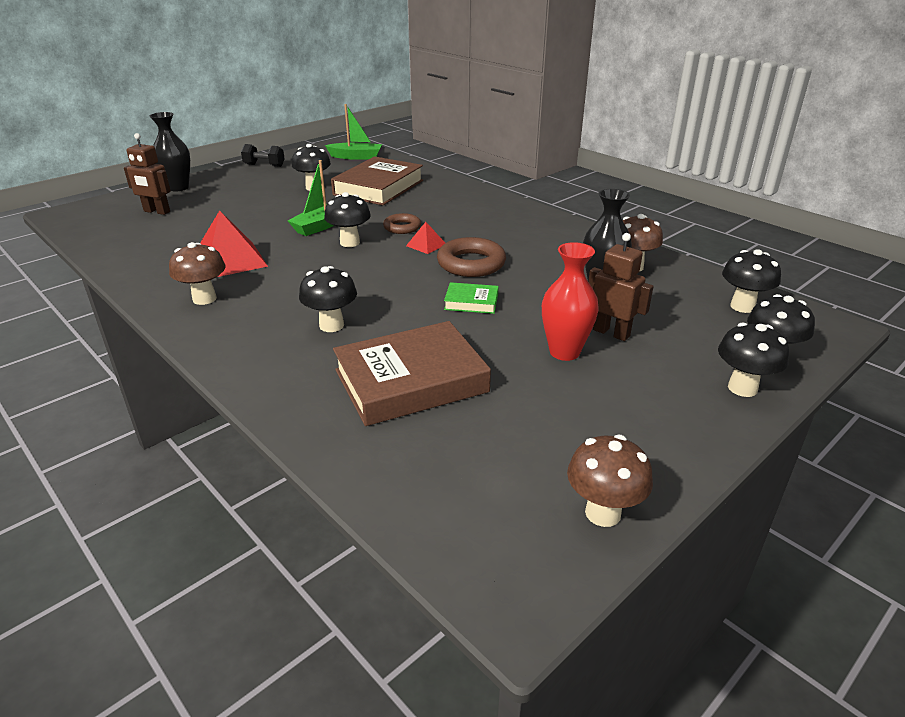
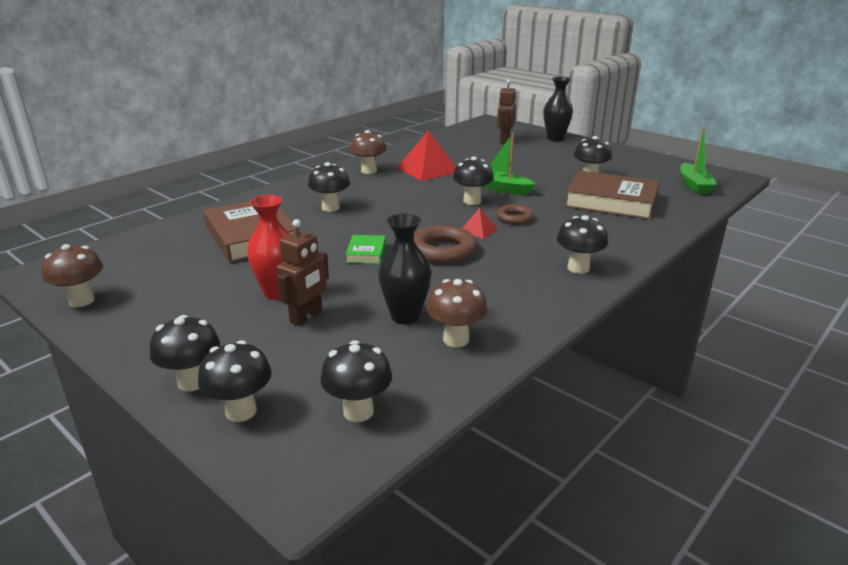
camera: 85 degrees right, 5 degrees down
black dumbbell [241,144,285,167] -> none
none -> black mushroom [557,215,608,274]

